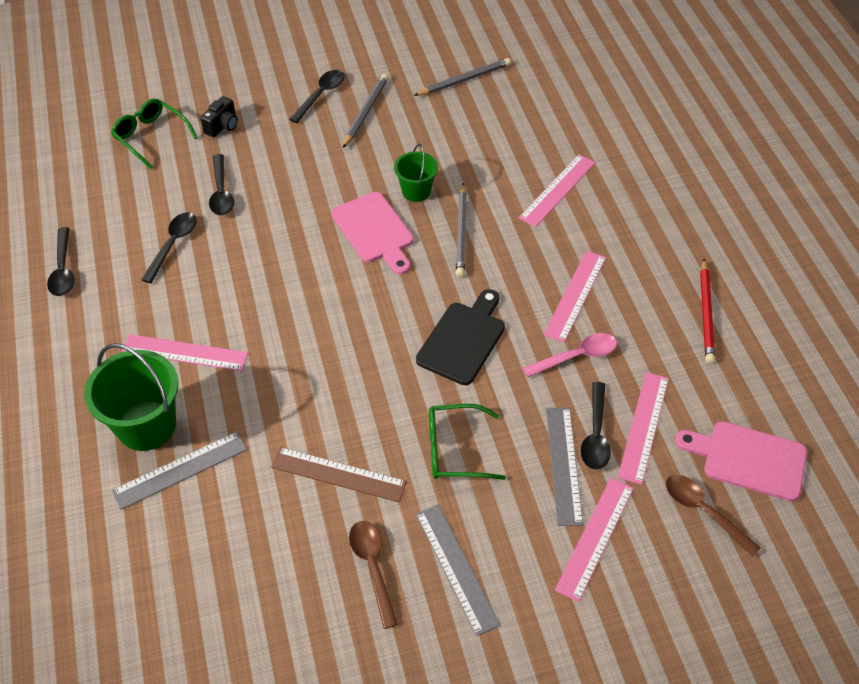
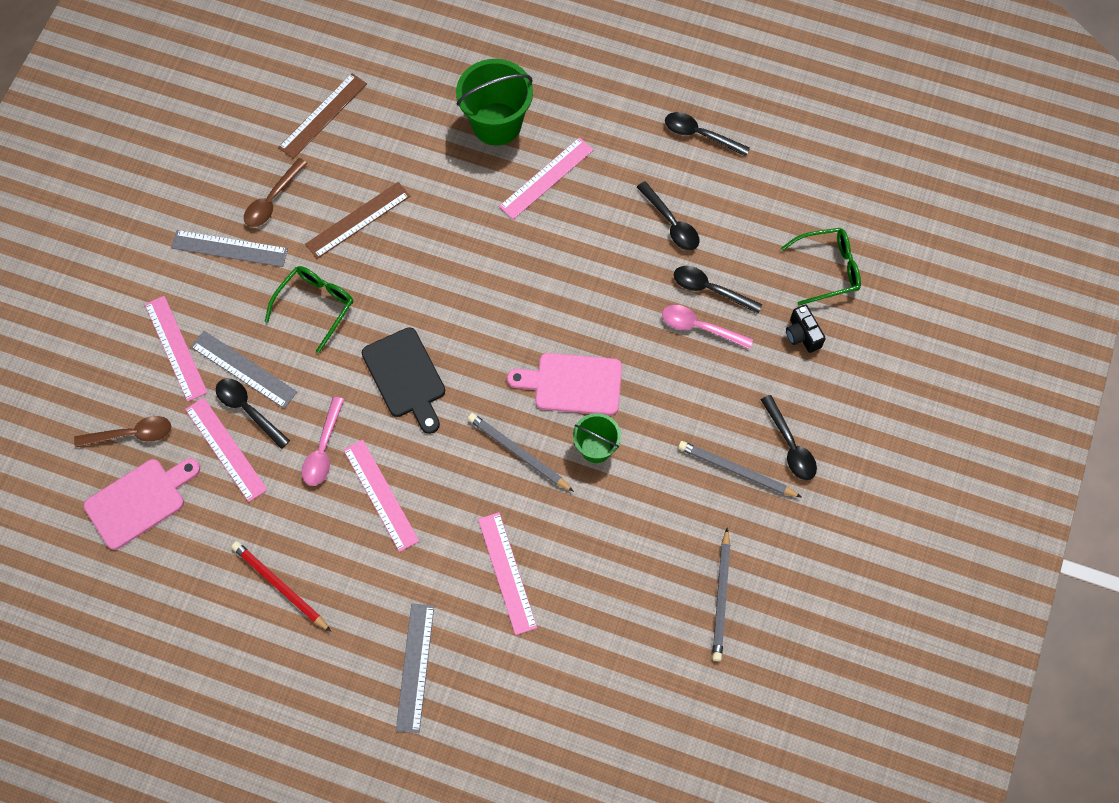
camera: 125 degrees right, 15 degrees up
grey ruler [112,432,247,510] -> grey ruler moved to [396,604,434,733]
grey pencil [343,74,388,148] -> grey pencil turned 150 degrees clockwise [678,441,801,497]
brown spoon [349,521,398,629] -> brown spoon turned 105 degrees clockwise [244,158,308,227]
none -> brown ruler [278,73,367,159]
none -> pink spoon [662,305,753,349]

